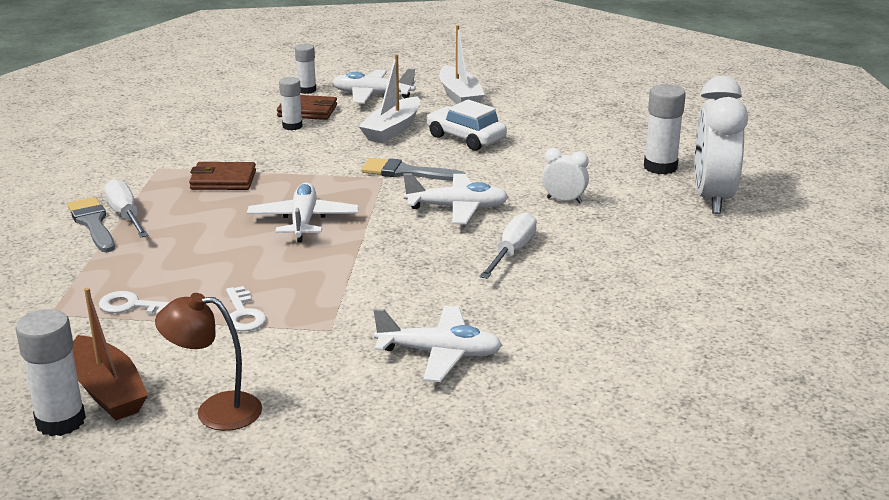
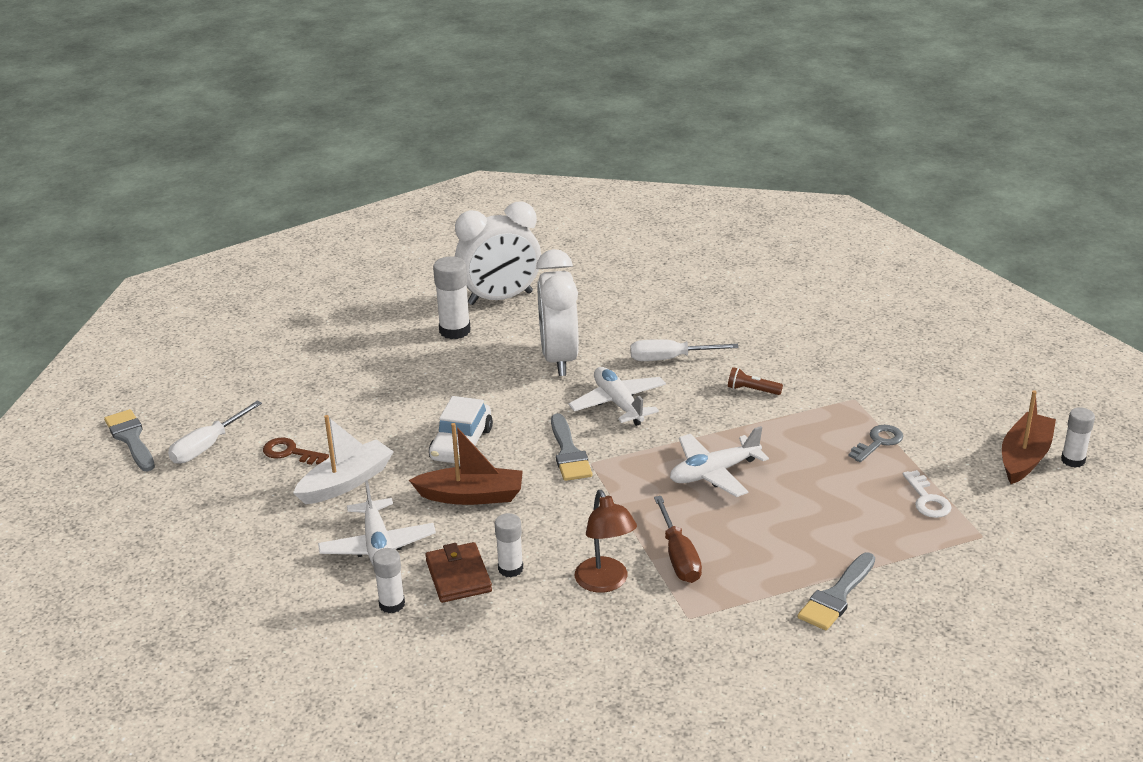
camera: 115 degrees left, 5 degrees up
white glue stick [15,309,86,436] -> white glue stick [1061,407,1095,468], size x0.64
white screwdriver [104,179,148,237] -> white screwdriver moved to [168,401,262,464]
brown lamp [155,293,262,431] -> brown lamp moved to [575,490,637,593]
brown wallet [189,162,256,190] -> brown screwdriver [654,496,702,583]
white key [226,286,266,331] -> grey key [849,425,903,462]
white boat [359,54,420,143] -> brown boat [409,423,523,505]
white plane [374,306,502,382] -> none
white clock [542,148,589,204] -> white clock [536,249,579,376], size x2.16
none -> grey brush [104,409,155,471]
none -> brown key [263,438,329,465]
none -> brown flashlight [728,367,783,395]

